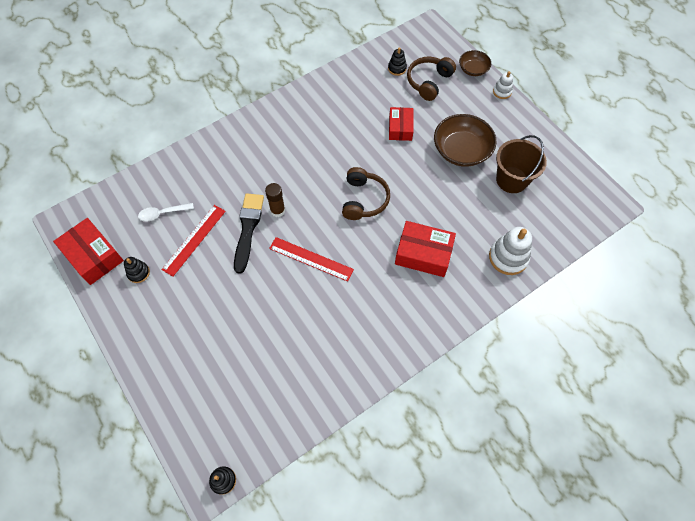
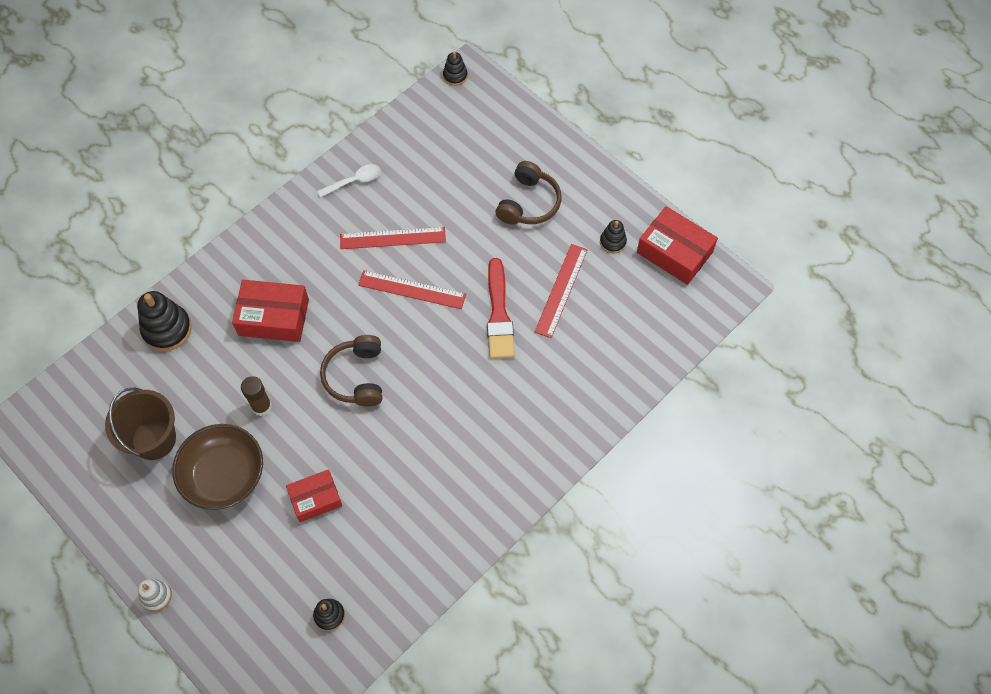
camera: 170 degrees right, 0 degrees up
white spoon [138,203,194,222] -> white spoon moved to [317,164,381,198]
black brush [234,193,264,274] -> red brush [487,258,515,359]
brown glue stick [265,183,285,217] -> brown glue stick moved to [241,376,272,416]
red box [389,107,413,141] -> red box turned 75 degrees clockwise [286,469,342,522]
brown headphones [407,56,456,101] -> brown headphones moved to [496,161,561,225]
brown bowl [459,50,491,76] -> none
white stacking toy [489,227,532,275] -> black stacking toy [137,291,192,351]
none -> red ruler [340,227,446,249]

